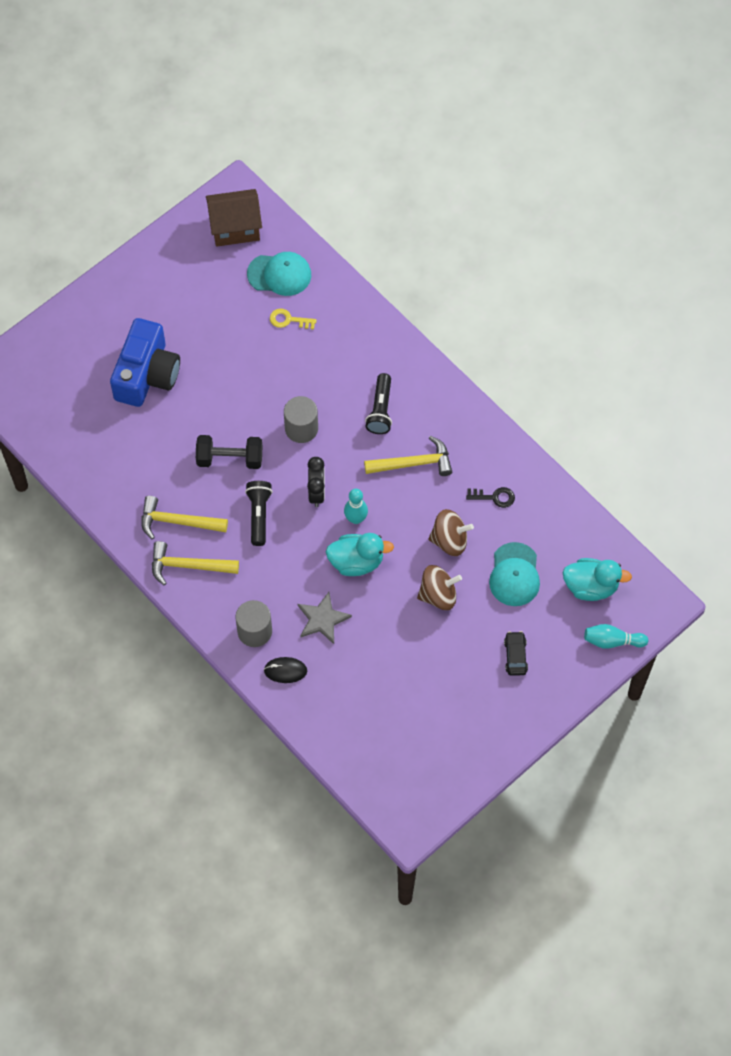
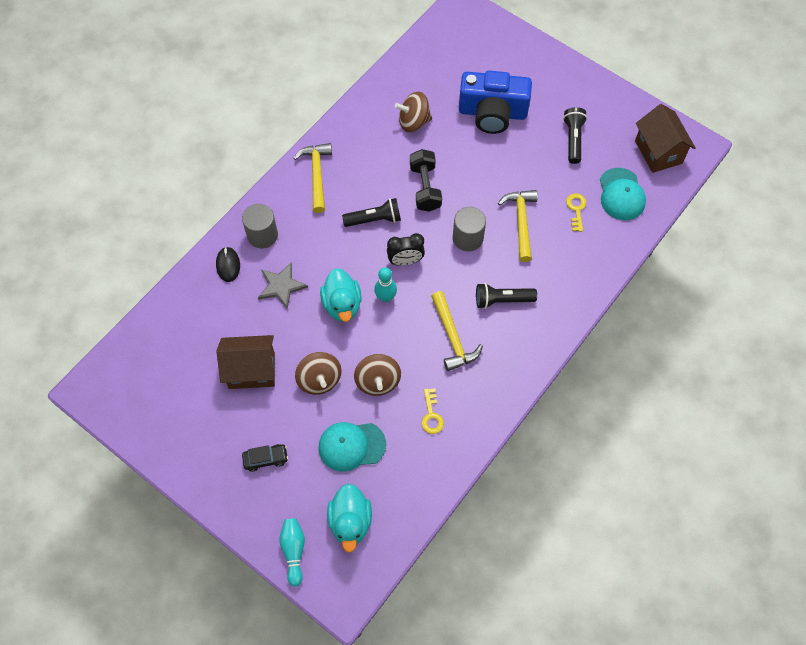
camera: 80 degrees right, 0 degrees up
yellow hammer [141,496,228,540] -> yellow hammer moved to [498,190,538,262]
black key [466,487,515,508] -> yellow key [421,388,444,434]
none -> brown house [217,335,275,389]
none -> brown spinning top [395,92,432,132]
none -> black flashlight [563,107,587,164]

